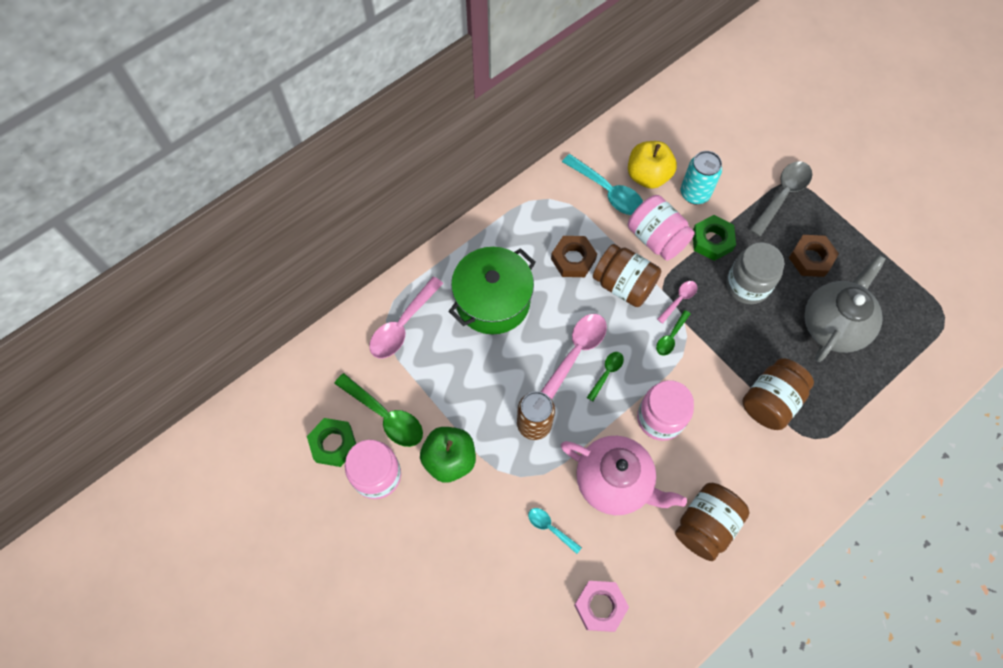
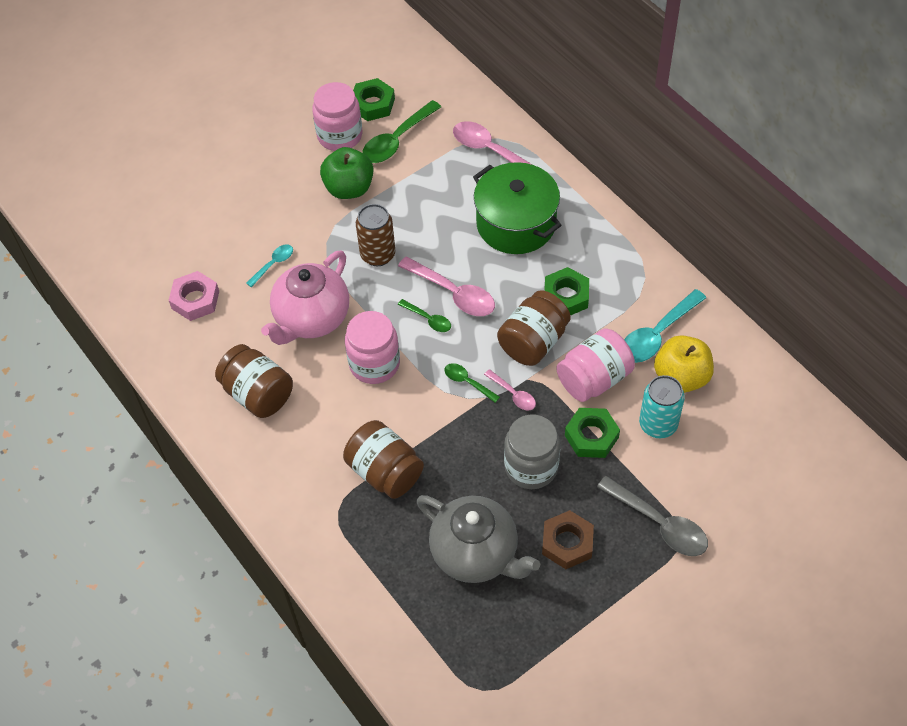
camera: 95 degrees right, 10 degrees down
brown nut [551,236,597,277] -> green nut [544,267,589,316]

